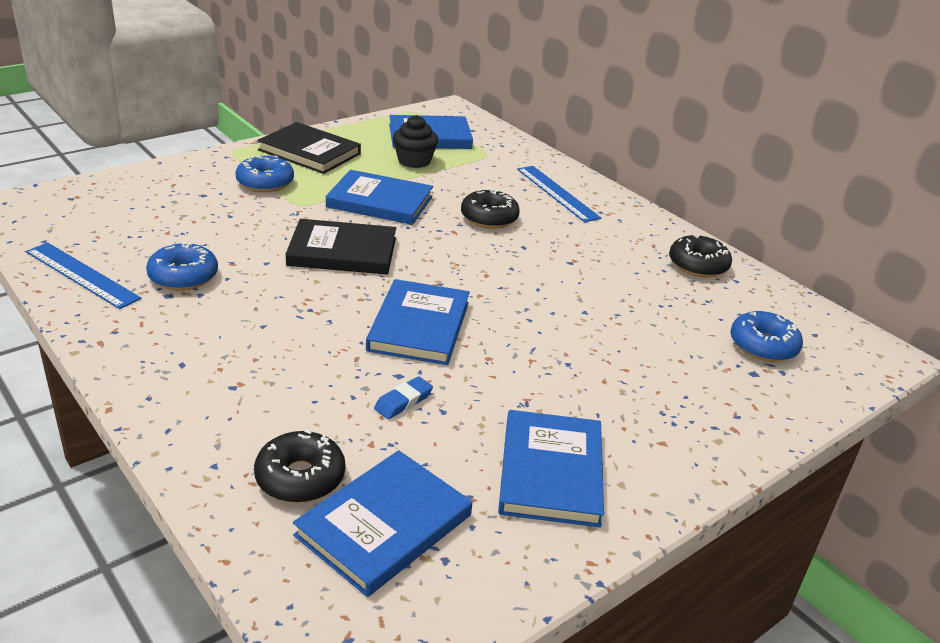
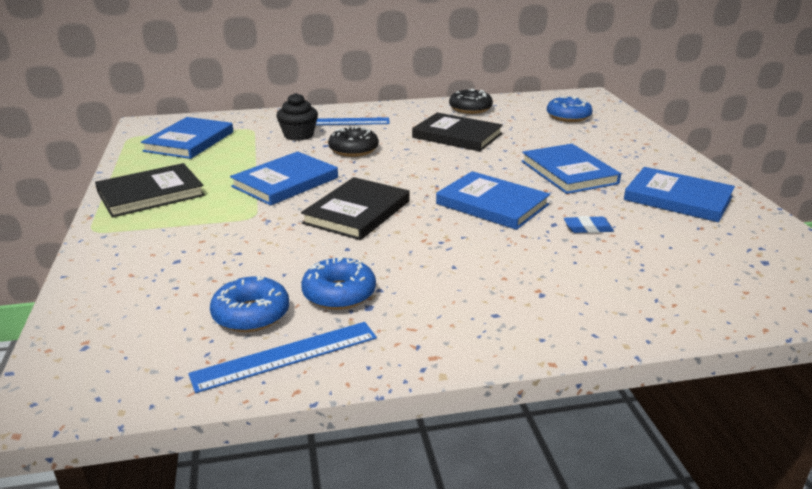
camera: 60 degrees left, 5 degrees down
blue donut [236,155,294,192] -> blue donut moved to [210,276,290,332]
black donut [254,429,345,503] -> none
blue book [293,450,472,597] -> blue book moved to [521,144,621,194]
blue eraser [374,376,433,419] -> blue eraser turned 75 degrees counterclockwise [564,216,614,233]
black cupcake [393,115,438,168] -> black cupcake moved to [276,93,318,141]
none -> black book [412,113,503,151]

